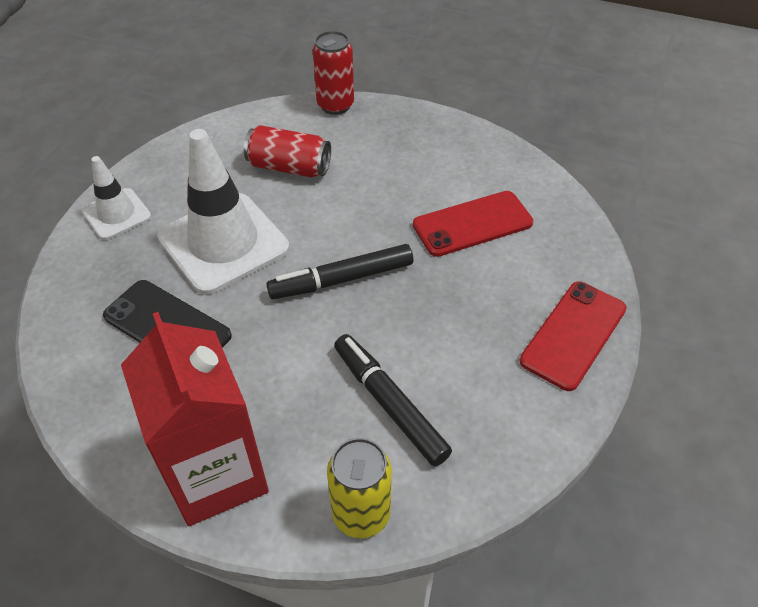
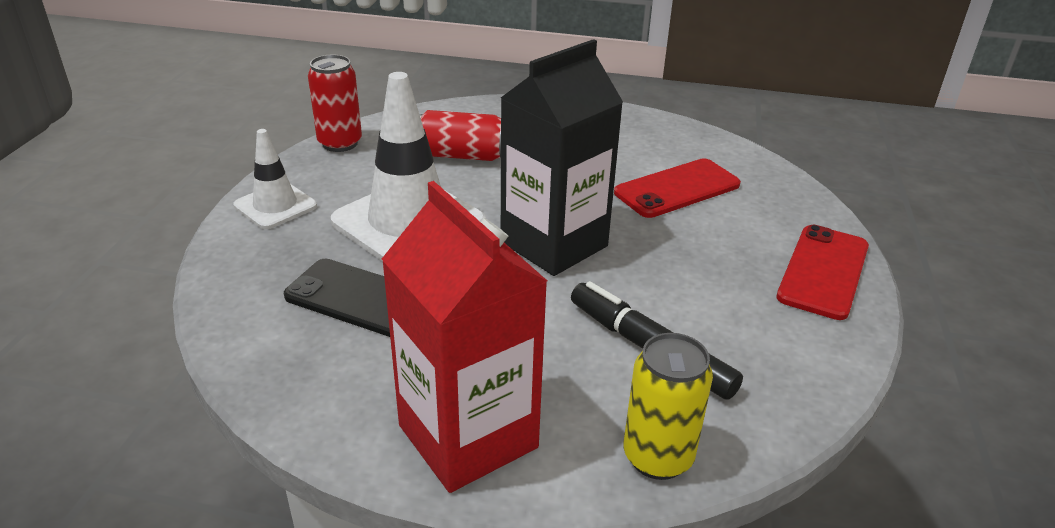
camera: 10 degrees left, 15 degrees down
black marker [266,244,413,299] -> black carton [501,39,623,276]
red can [313,31,354,115] -> red can moved to [308,55,362,152]

